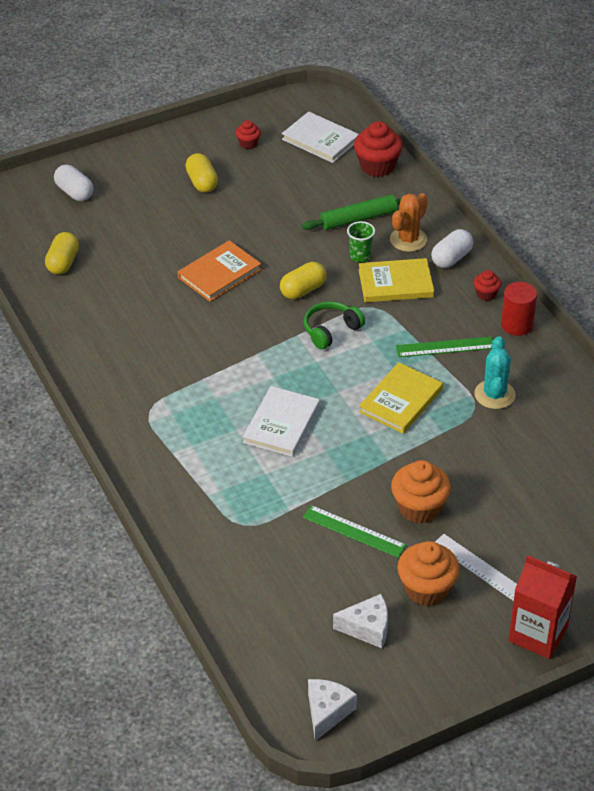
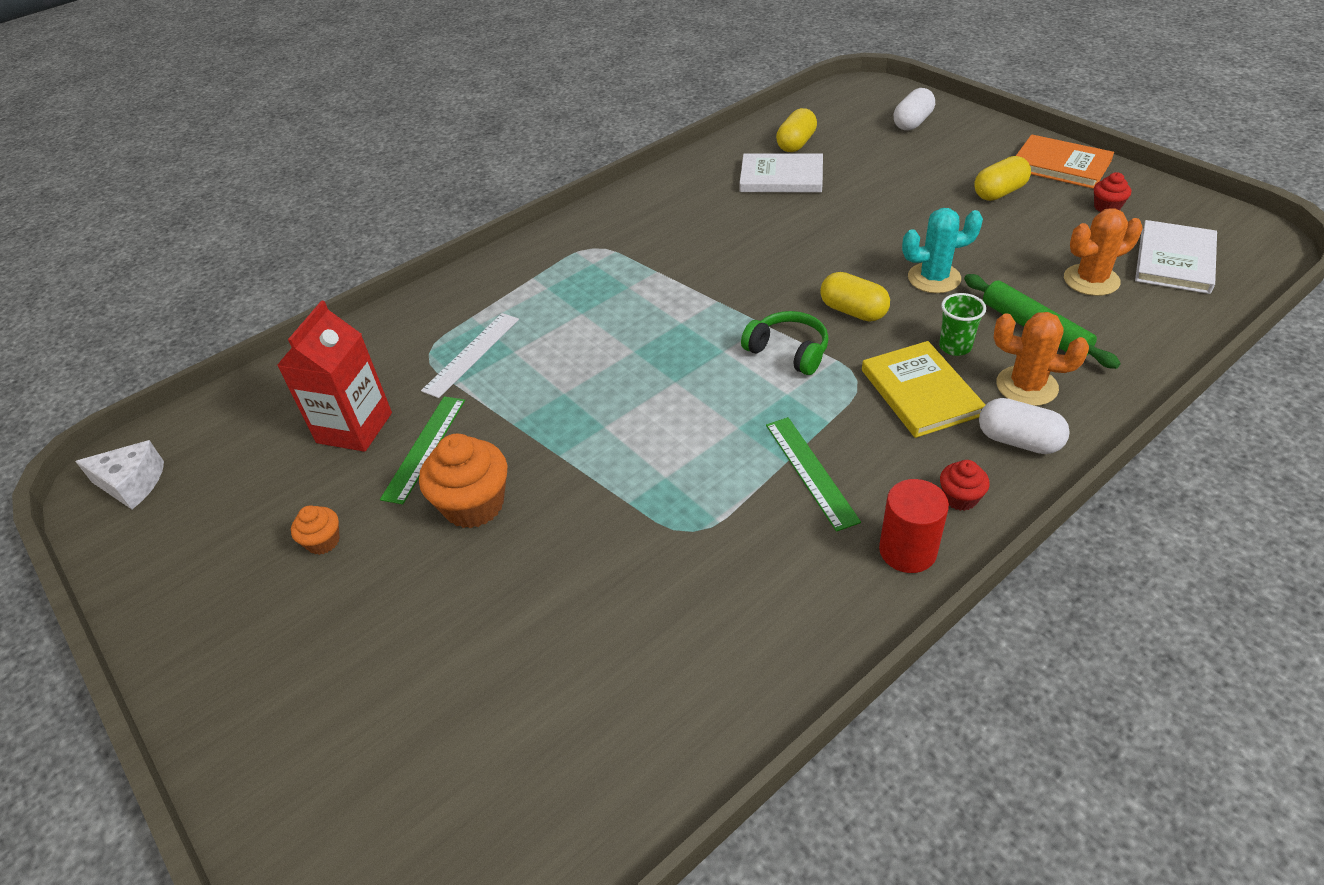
camera: 80 degrees right, 0 degrees up
yellow capsule [45,232,79,275] -> yellow capsule turned 60 degrees counterclockwise [776,108,817,152]
orange book [178,240,262,302] -> orange book moved to [1016,134,1114,189]
white book [243,386,320,457] -> white book moved to [740,154,823,193]
white cheese [333,594,388,648] -> none
red cupcake [354,121,403,177] -> none
yellow book [359,362,443,434] -> none
orange cupcake [397,541,460,606] -> orange cupcake [291,505,340,555], size x0.53
white ruler [435,534,517,601] -> white ruler moved to [421,313,519,398]
turquoise cactus [474,336,516,409] -> turquoise cactus moved to [902,208,983,293]
red carton [508,555,577,659] -> red carton moved to [277,300,392,452]
none -> orange cactus [1064,208,1143,296]

